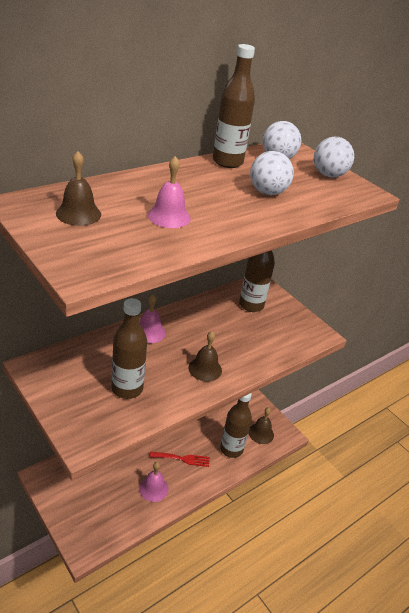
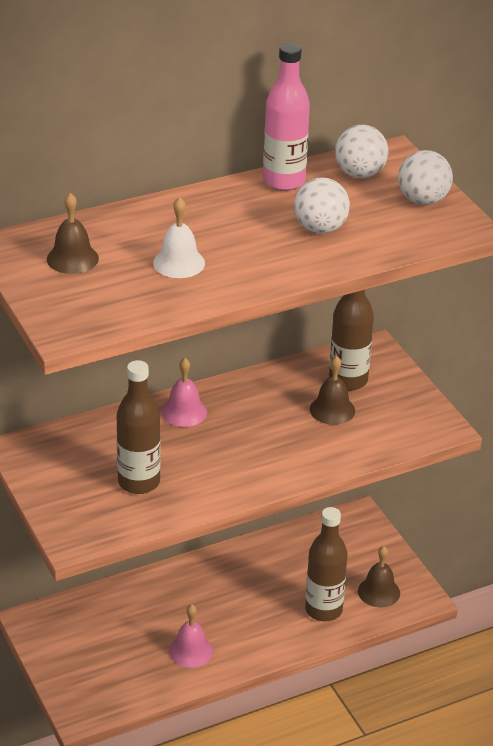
camera: 15 degrees right, 0 degrees up
pink bell [148,156,191,228] -> white bell [153,197,205,278]
red fork [150,452,210,467] -> none
brown bell [189,331,222,382] -> brown bell moved to [310,356,355,425]
brown bottle [213,44,255,168] -> pink bottle [263,43,310,191]

